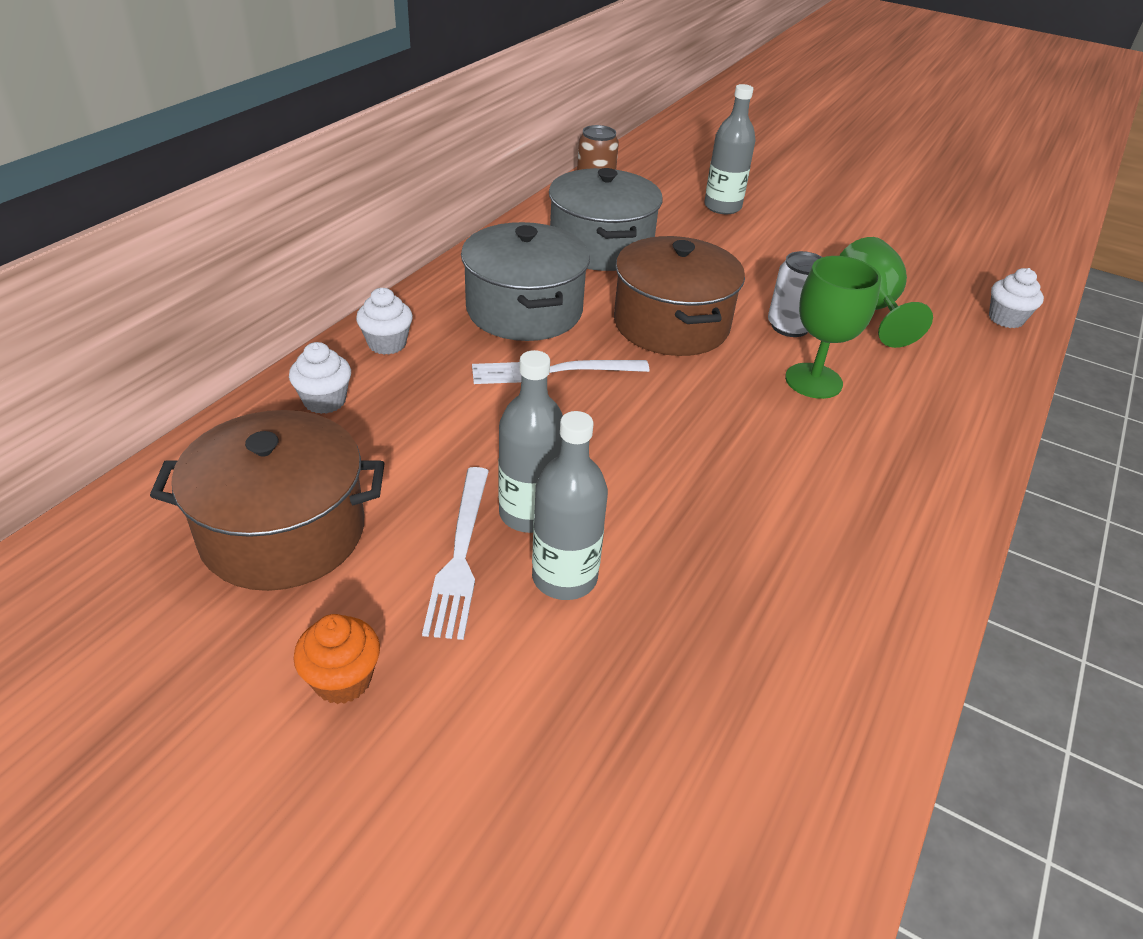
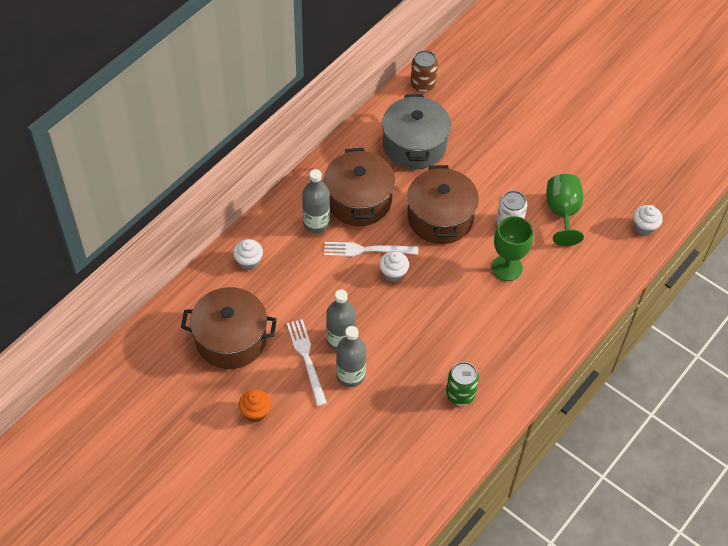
camera: 10 degrees right, 15 degrees up
white cupcake [356,288,413,355] -> white cupcake moved to [379,251,409,282]
white fork [422,467,489,640] -> white fork turned 150 degrees clockwise [287,319,327,406]
grey pot [461,222,590,341] -> brown pot [324,148,395,226]
grey bottle [704,84,756,214] -> grey bottle moved to [302,169,330,233]
none -> green can [446,362,479,406]

